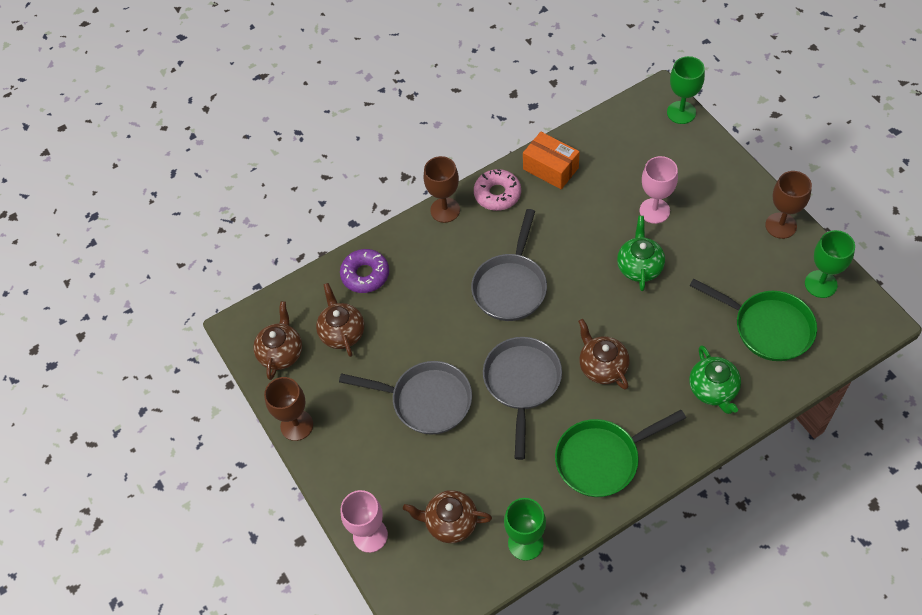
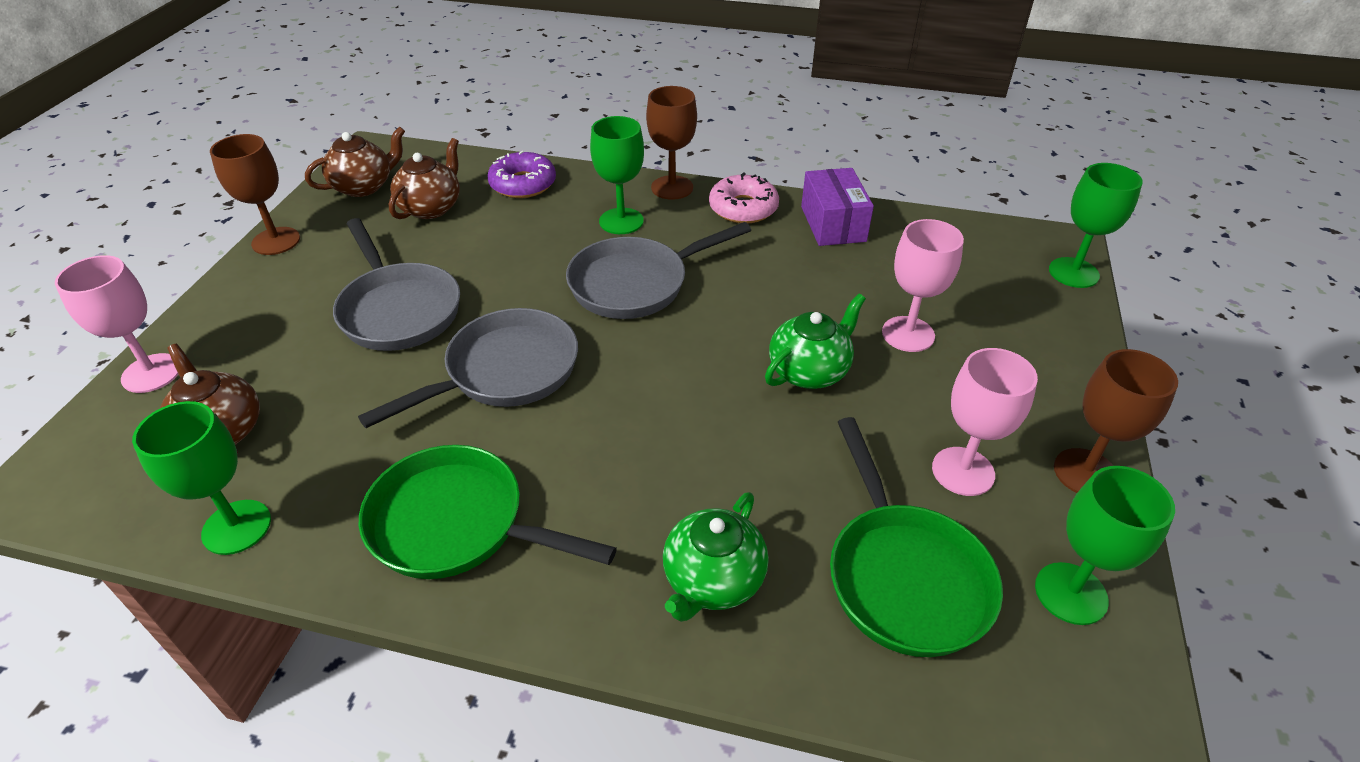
camera: 40 degrees right, 15 degrees down
orange box [523,132,580,189] -> purple box [801,168,874,246]
brown teapot [578,319,630,390] -> none
none -> green goblet [590,116,644,234]
none -> pink goblet [932,348,1038,496]

